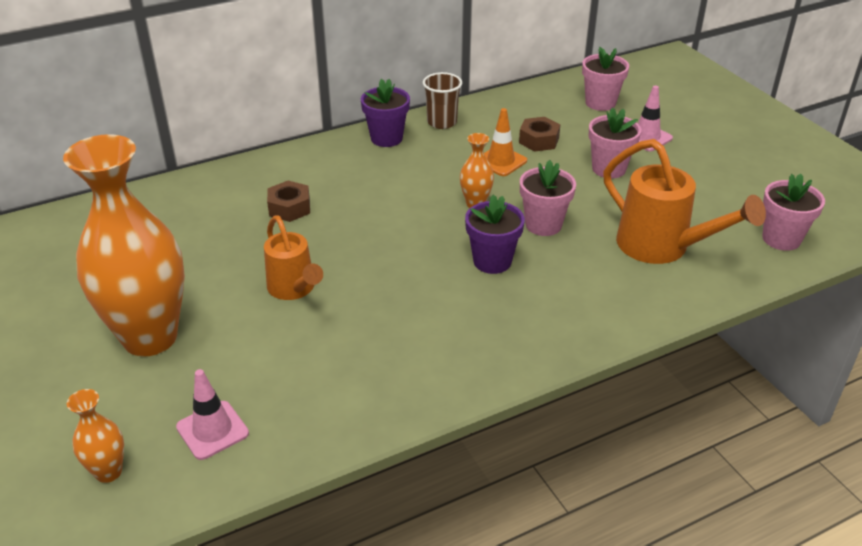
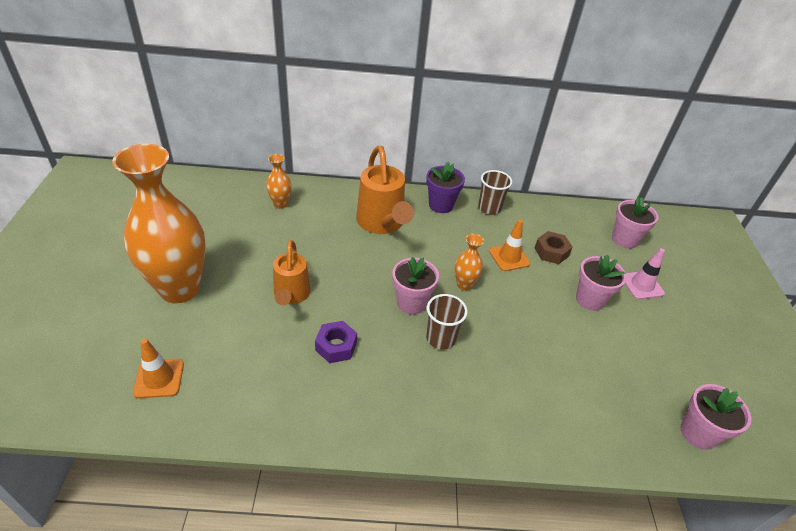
camera: 25 degrees right, 5 degrees up
orange vase [67,389,124,483] -> orange vase moved to [266,154,292,209]
pink traffic cone [176,369,249,460] -> orange traffic cone [133,338,184,398]
brown nut [267,181,310,222] -> none
purple flower pot [465,194,525,274] -> brown cup [426,294,468,350]
pink flower pot [520,160,576,236] -> pink flower pot moved to [392,257,439,314]
orange watering can [603,139,766,264] -> orange watering can moved to [356,146,414,234]
none -> purple nut [315,321,357,363]

